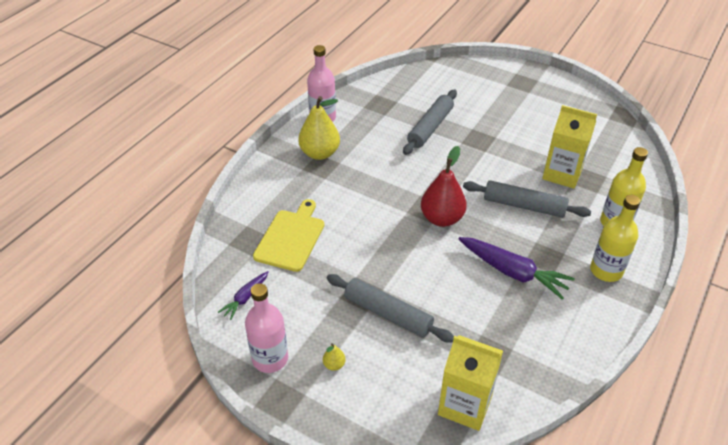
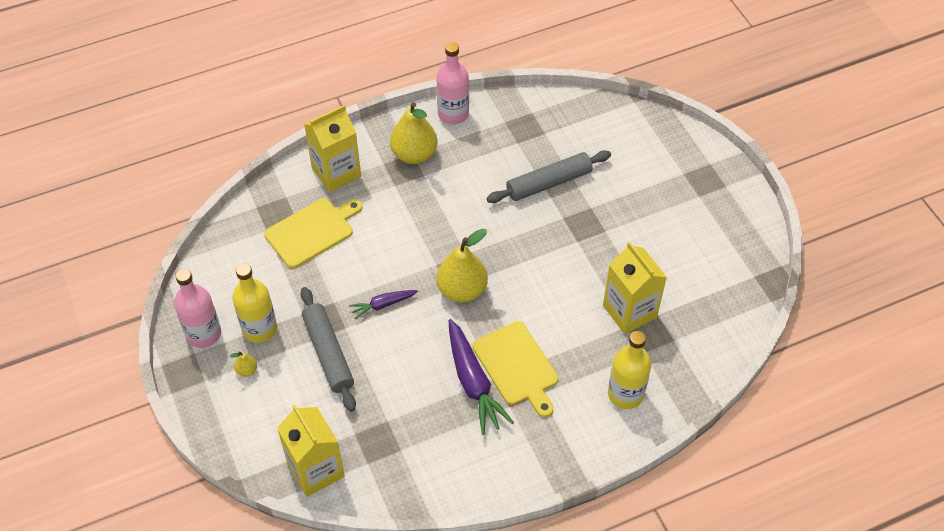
camera: 35 degrees right, 10 degrees up
purple carrot [218,271,268,320] -> purple carrot moved to [349,290,418,319]
red pear [421,146,467,227] -> yellow pear [436,229,488,303]
grey rolling pin [463,180,591,218] -> none
yellow bottle [590,195,640,282] -> yellow bottle moved to [233,263,277,343]
none -> yellow carton [304,105,361,192]
none -> yellow cutting board [472,321,558,417]

